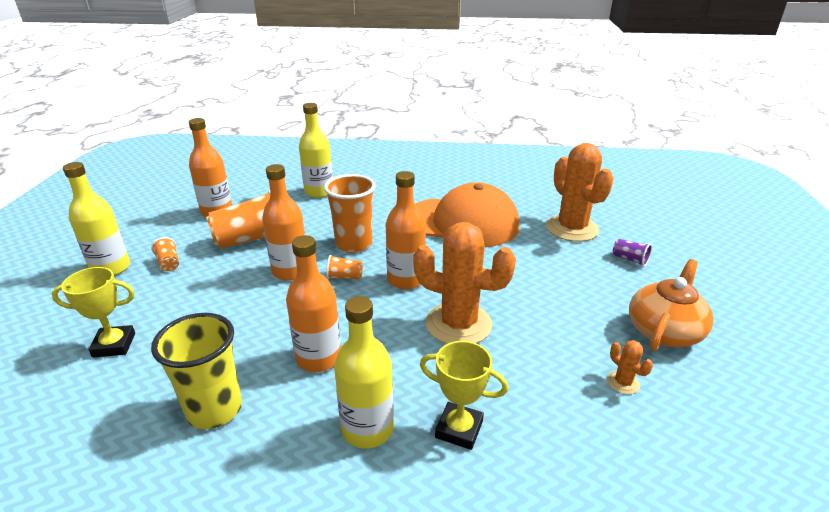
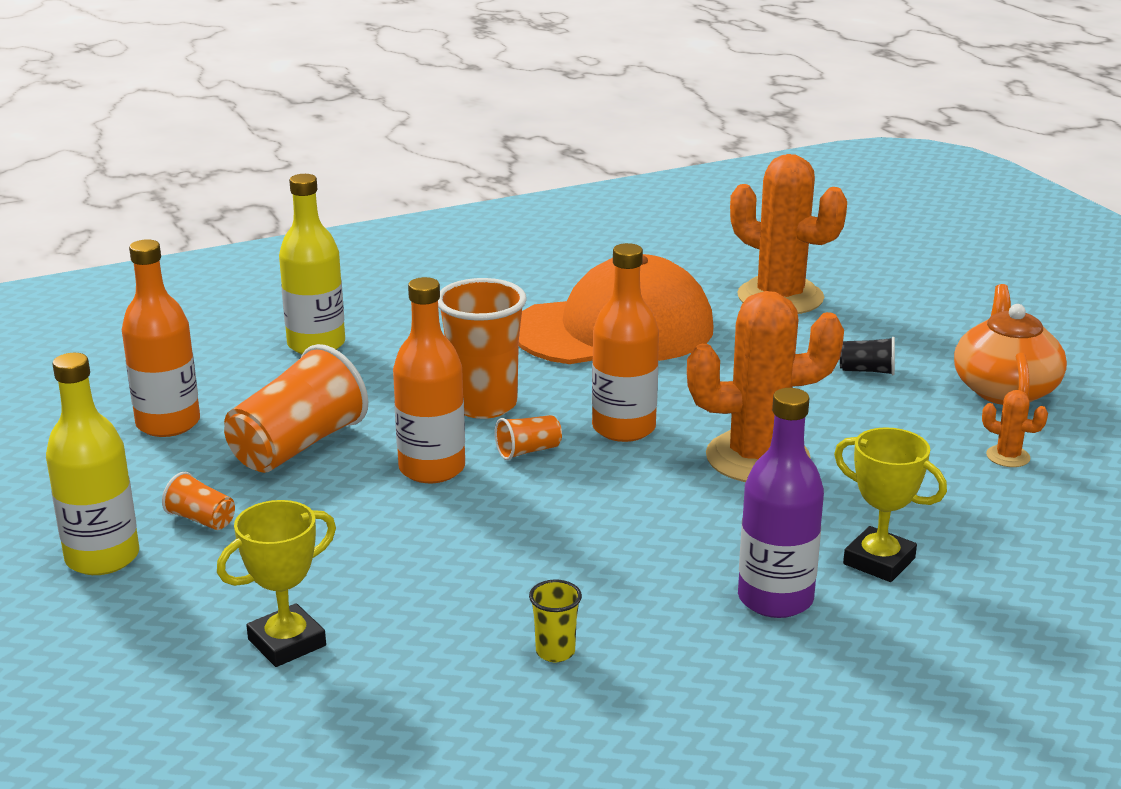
camera: 30 degrees left, 5 degrees down
yellow cup [151,313,242,429] -> yellow cup [529,580,582,662], size x0.46
orange bottle [286,235,341,372] -> none
yellow bottle [334,296,394,449] -> purple bottle [738,388,824,618]
yellow trophy [420,341,508,450] -> yellow trophy turned 45 degrees clockwise [834,427,947,582]
purple cup [613,239,652,267] -> none
none -> black cup [840,337,895,375]

